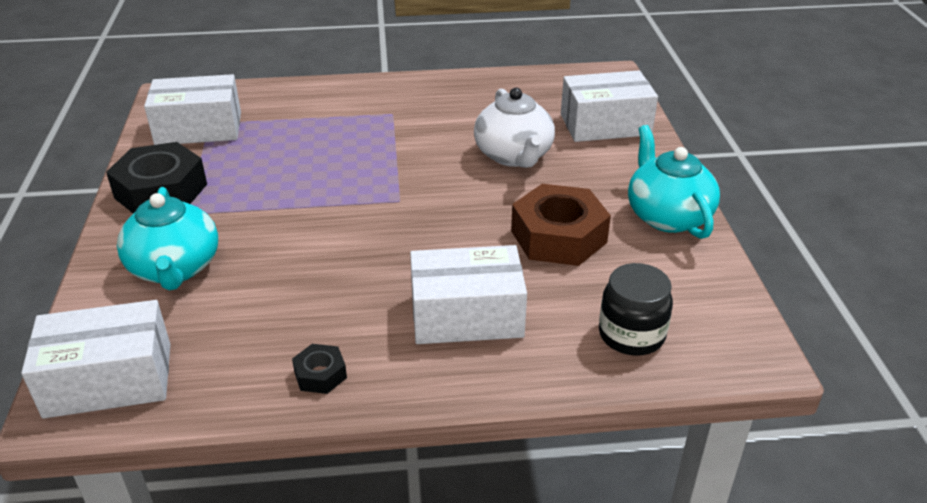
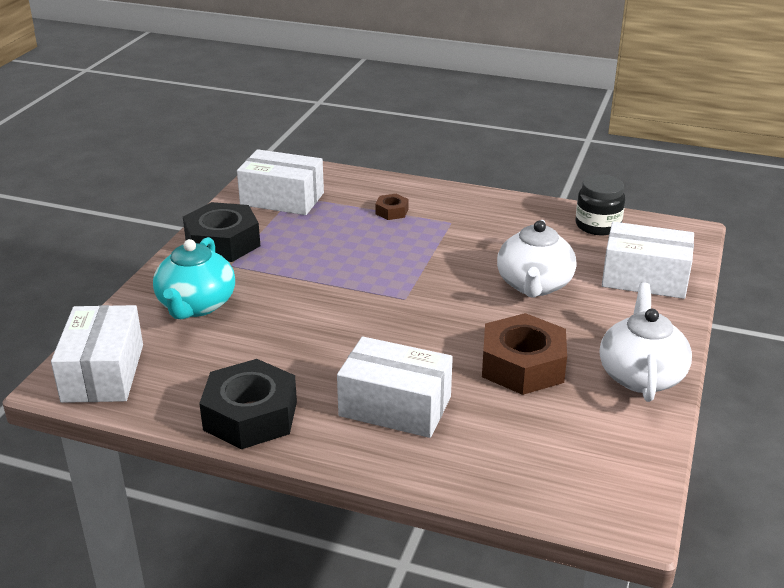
camera: 25 degrees right, 5 degrees down
white box [21,300,170,419] -> white box turned 75 degrees clockwise [51,305,143,403]
black nut [292,344,347,394] -> black nut [199,359,297,449], size x2.14
black jar [599,263,673,355] -> black jar moved to [575,174,625,235]
turquoise teapot [628,125,720,239] -> white teapot [600,283,692,402]
none -> brown nut [375,194,409,220]

